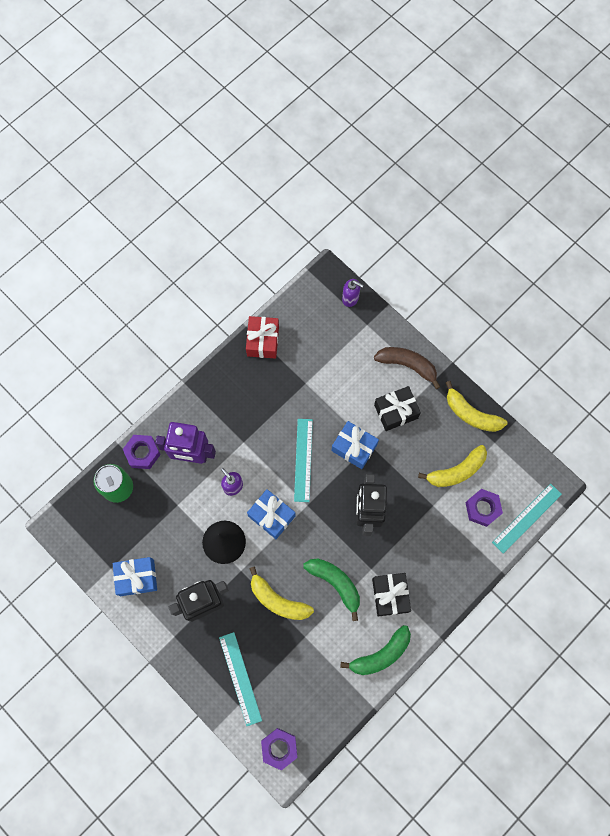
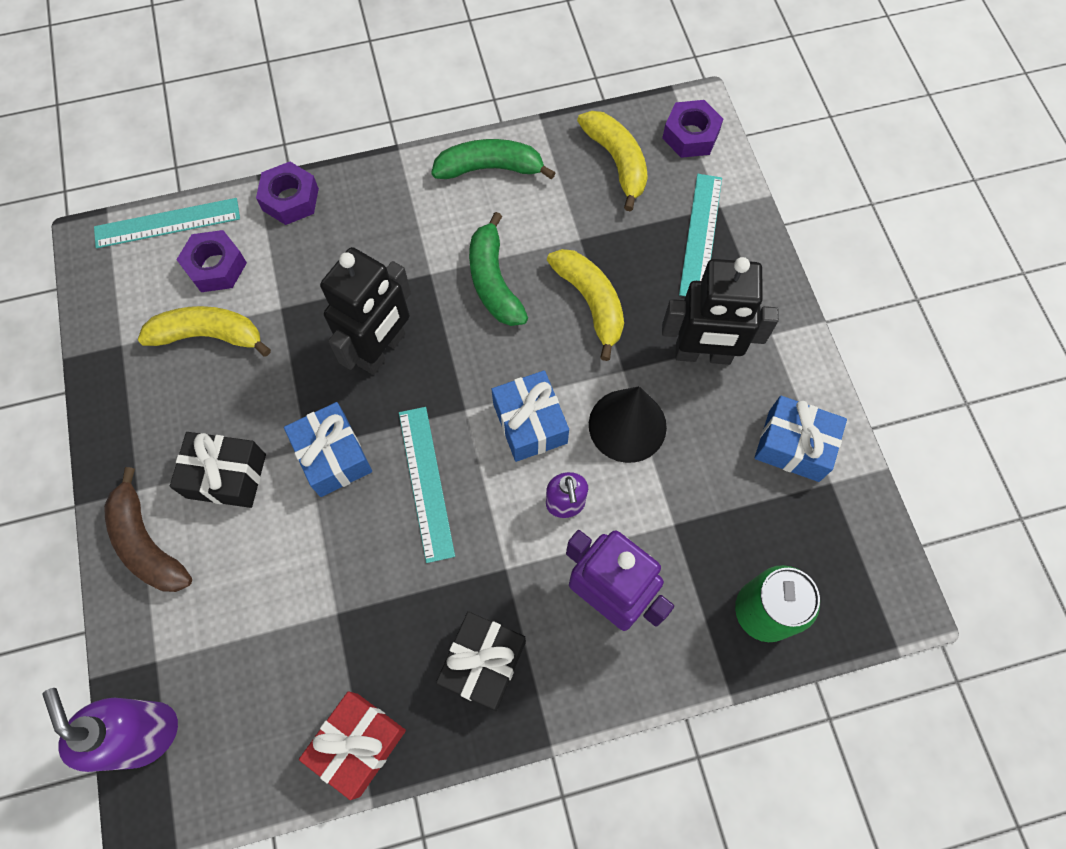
camera: 150 degrees left, 5 degrees down
purple nut [123,435,161,469] -> purple nut moved to [256,162,319,225]
turquoise ruler [294,419,313,502] -> turquoise ruler turned 45 degrees counterclockwise [399,407,455,563]
purple soap dispenser [342,279,364,307] -> purple soap dispenser [42,688,178,772], size x1.66
black gift [372,573,411,617] -> black gift moved to [436,612,526,711]
yellow banana [446,381,508,432] -> yellow banana moved to [577,111,648,211]

